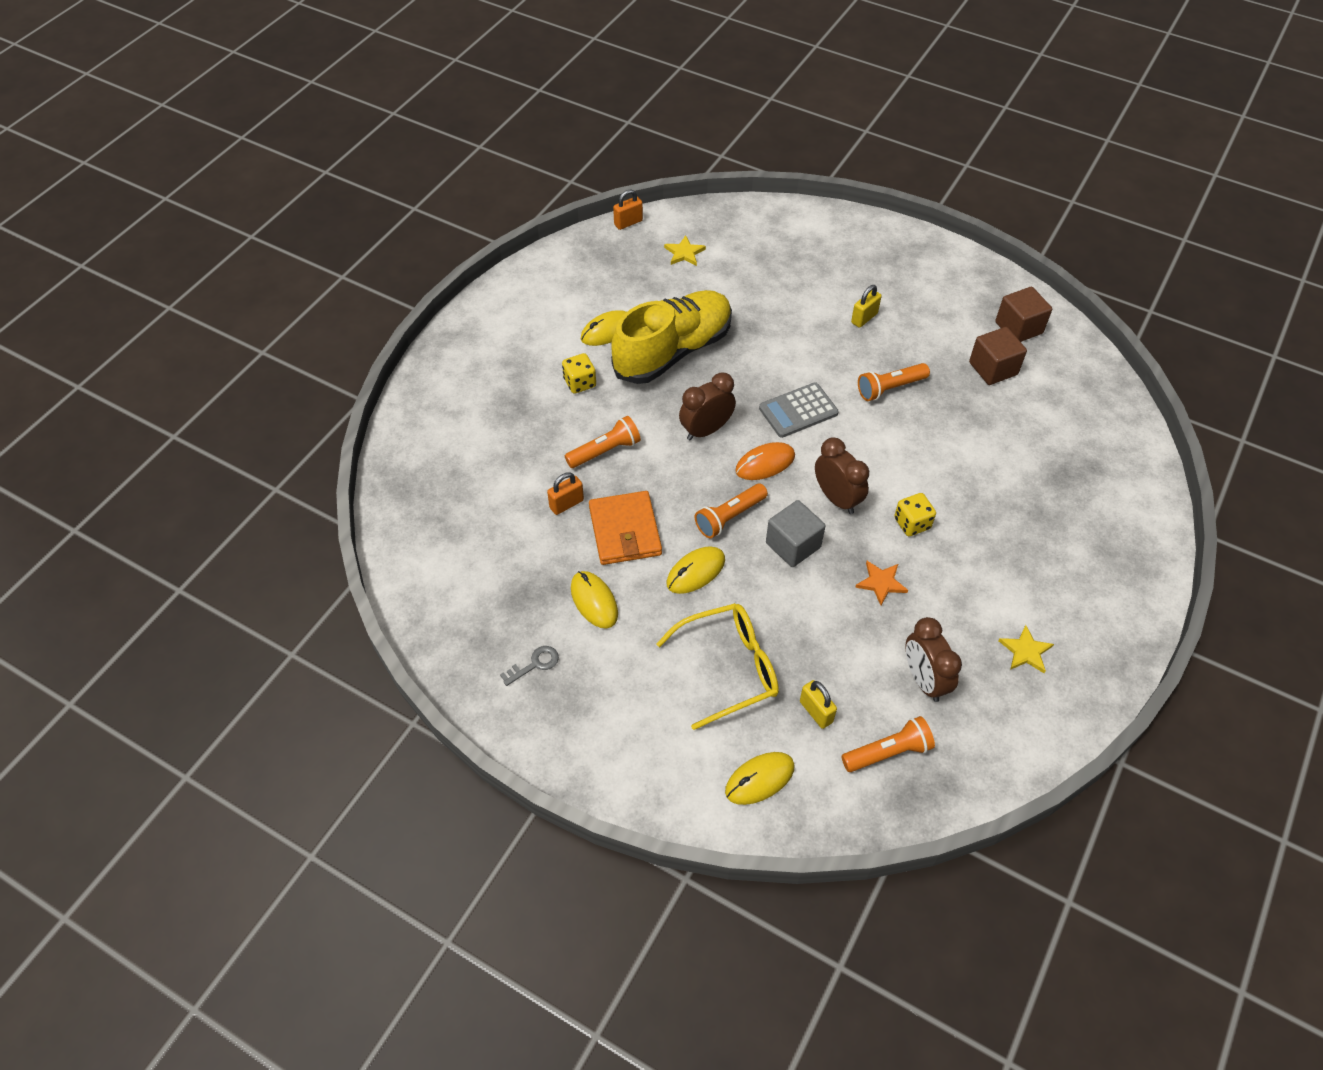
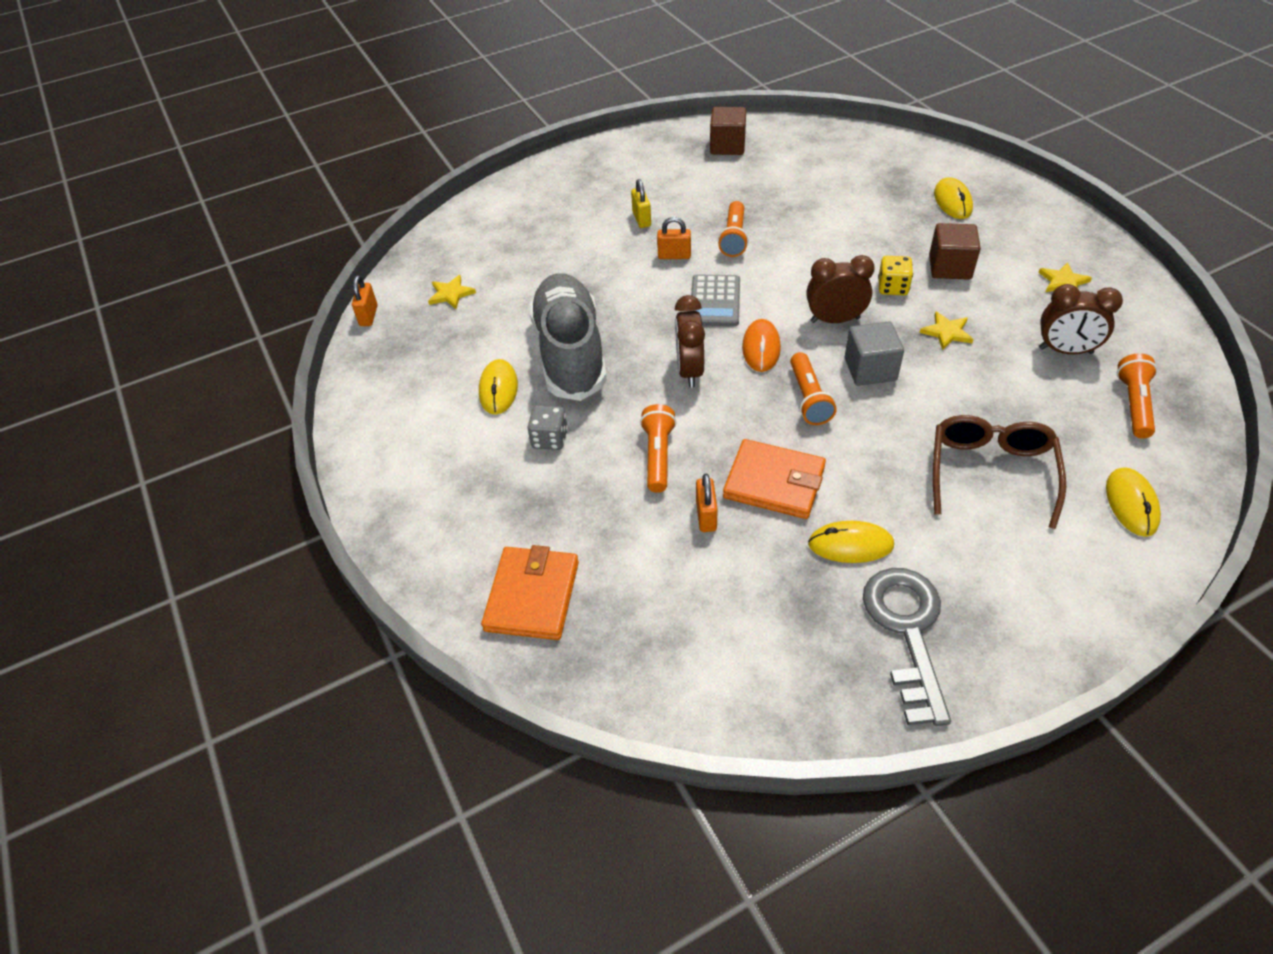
camera: 55 degrees left, 5 degrees down
grey key [500,646,559,686] -> grey key [863,568,951,726], size x2.30
yellow dice [562,353,596,394] -> grey dice [527,405,568,450]
yellow shoe [611,290,732,384] -> grey shoe [529,273,607,401]
yellow glasses [656,603,779,730] -> brown glasses [933,415,1066,529]
yellow mouse [667,546,725,594] -> yellow mouse moved to [934,177,973,219]
yellow padlock [800,680,837,729] -> none
orange star [855,561,908,605] -> yellow star [919,312,973,350]
brown cube [969,327,1027,385] -> brown cube moved to [929,223,981,280]
none -> orange wallet [481,545,579,640]
none -> orange padlock [657,217,691,259]

